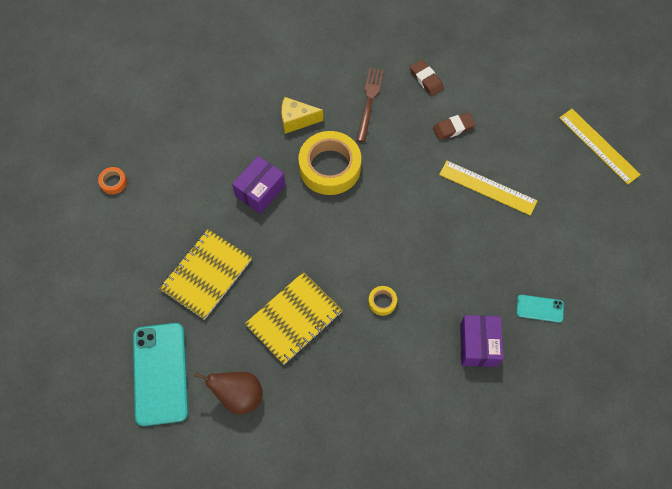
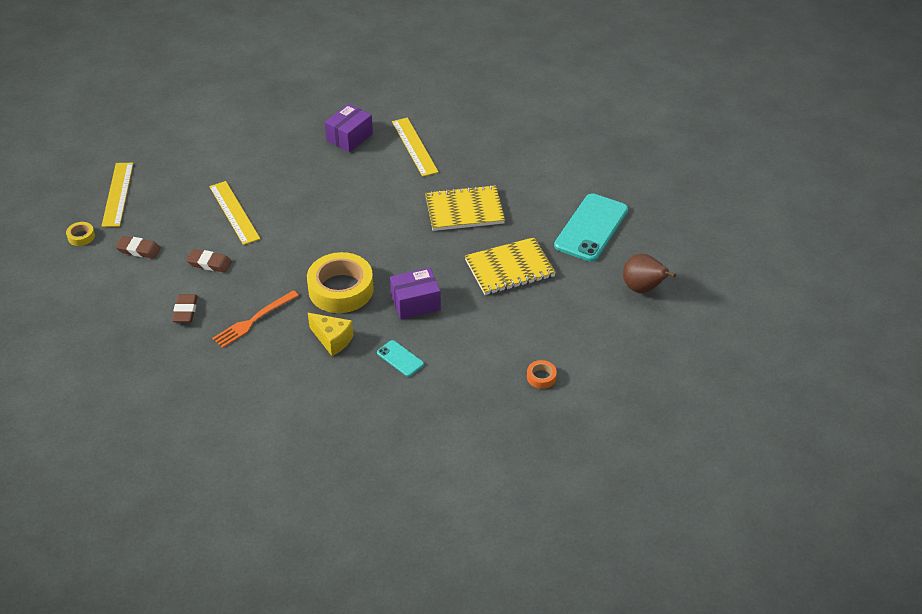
camera: 145 degrees left, 20 degrees down
brown pear [194,372,263,415] -> brown pear moved to [623,254,676,293]
brown fork [356,68,384,142] -> orange fork [212,290,299,348]
yellow tape [368,286,397,316] -> yellow tape moved to [66,222,95,246]
turquoise phone [516,295,564,323] -> turquoise phone moved to [377,340,424,377]
none -> brown eraser [115,236,161,259]
none -> yellow ruler [392,118,439,177]

